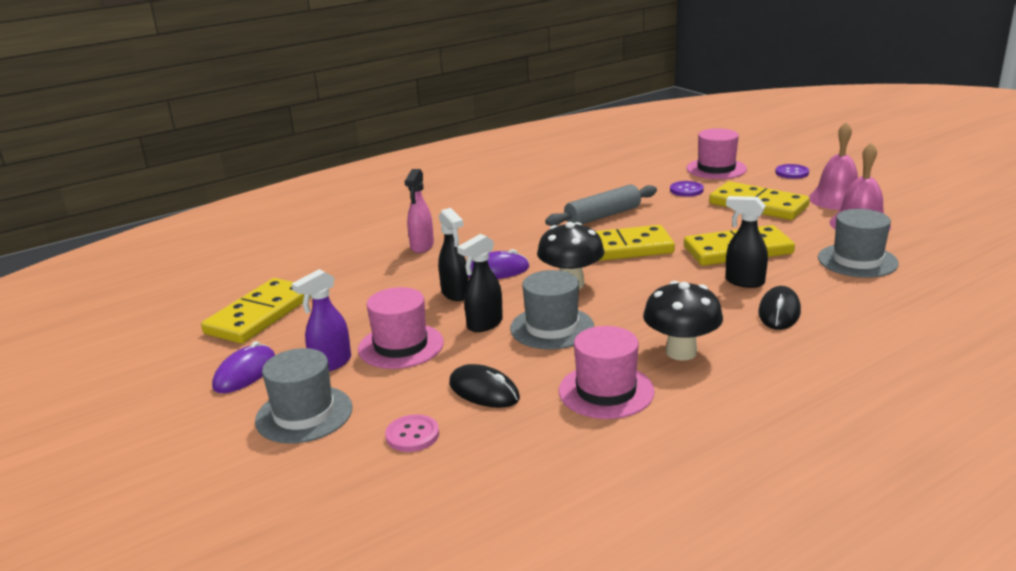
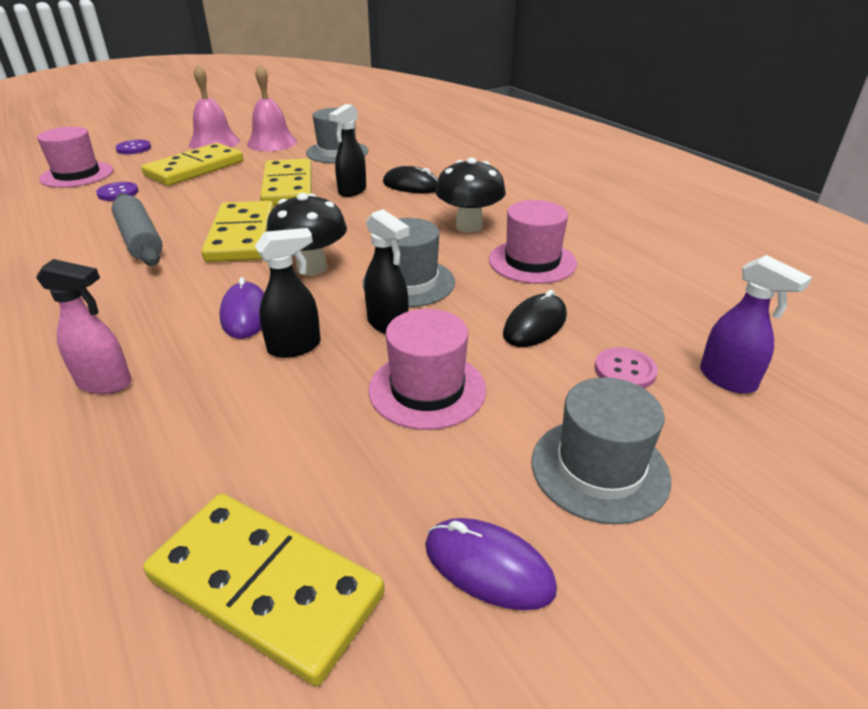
camera: 90 degrees left, 10 degrees up
purple spray bottle [292,269,351,371] -> purple spray bottle moved to [700,255,812,394]

